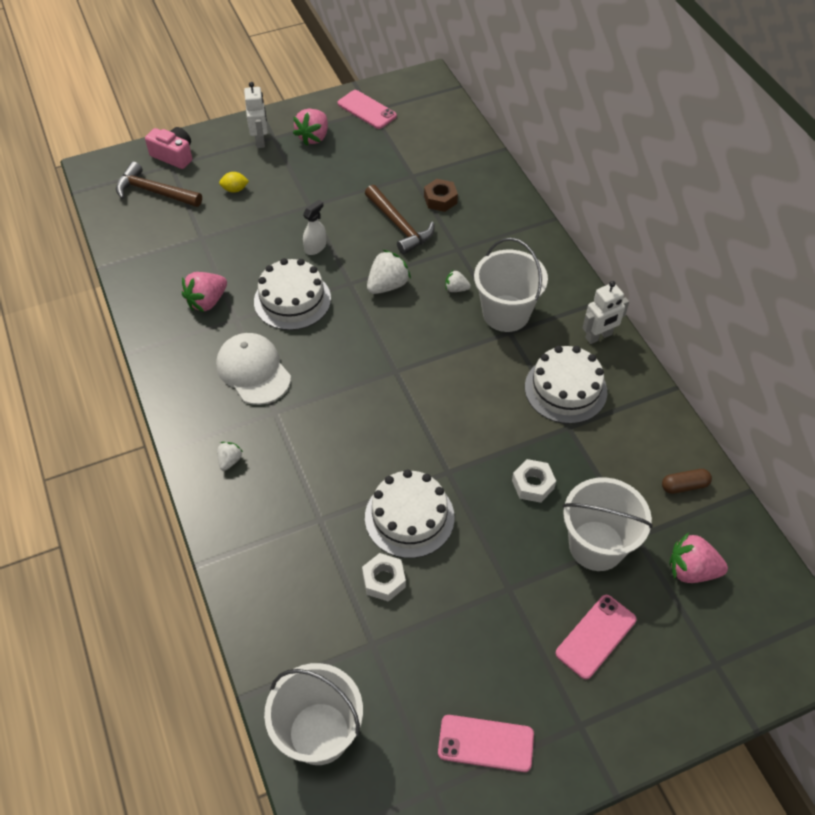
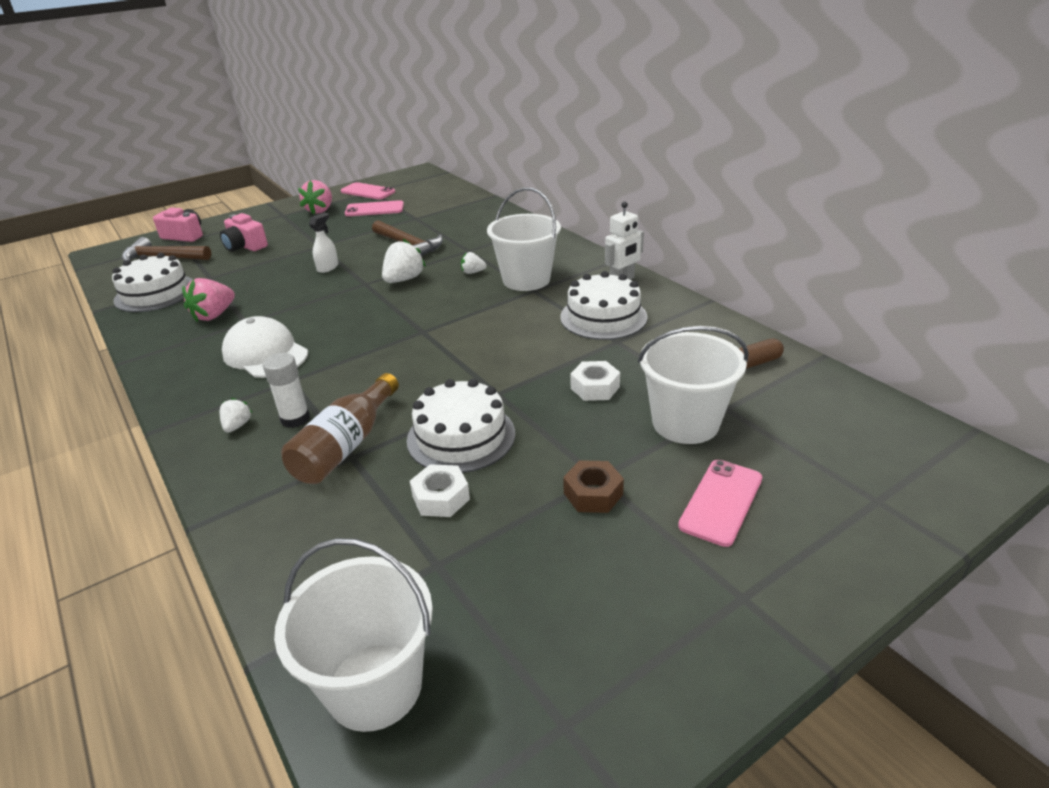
camera: 10 degrees left, 20 degrees down
yellow lemon [219,172,249,193] -> pink camera [220,213,268,252]
white robot [244,82,268,148] -> none
white cake [254,258,331,330] -> white cake moved to [112,253,193,312]
brown nut [424,179,458,212] -> brown nut moved to [563,460,624,513]
pink phone [438,715,534,772] -> pink phone moved to [345,200,404,216]
pink strawberry [669,532,728,583] -> none
none -> white glue stick [263,353,310,428]
none -> brown bottle [281,373,399,484]

